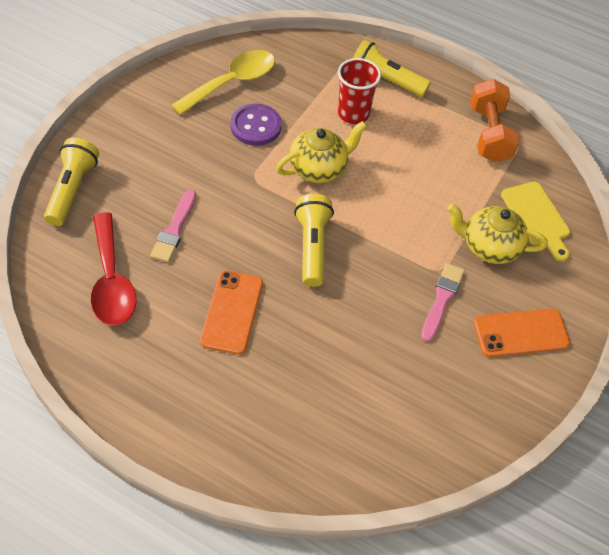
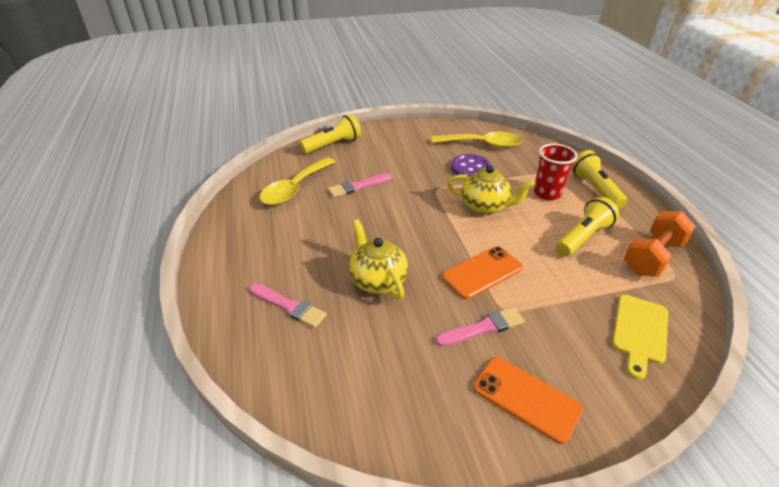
camera: 50 degrees right, 15 degrees down
red spoon [91,212,136,325] -> yellow spoon [259,157,335,205]
orange phone [200,270,263,355] -> orange phone moved to [442,246,523,299]
yellow flashlight [294,194,334,287] -> yellow flashlight moved to [556,197,619,256]
yellow teapot [447,204,548,264] -> yellow teapot moved to [349,219,408,299]
none -> pink brush [249,283,326,328]

